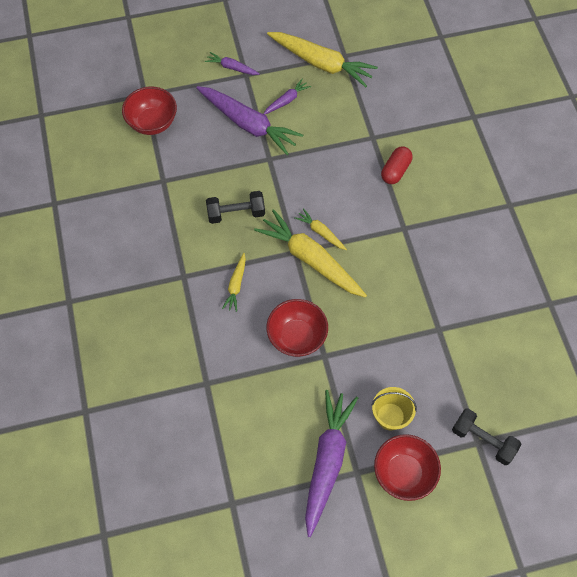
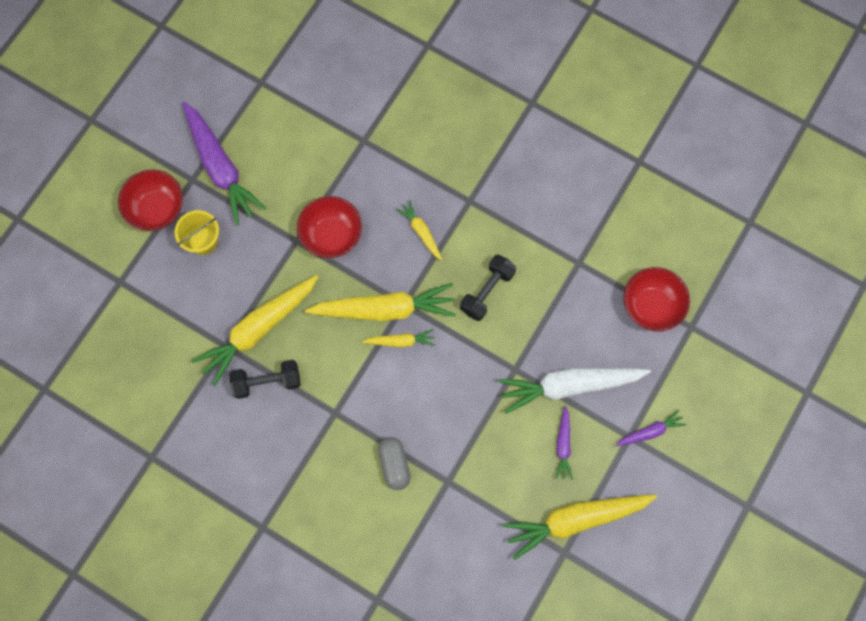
camera: 135 degrees right, 10 degrees up
purple carrot [196,86,303,155] -> white carrot [498,368,651,414]
red capsule [381,147,412,184] -> grey capsule [378,437,411,490]
black dumbbell [452,408,521,465] -> black dumbbell moved to [229,360,301,399]
none -> yellow carrot [192,275,318,386]

